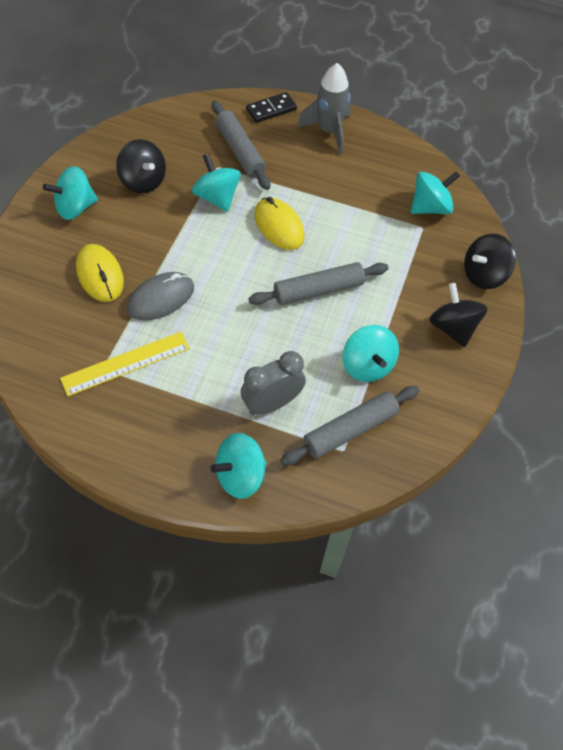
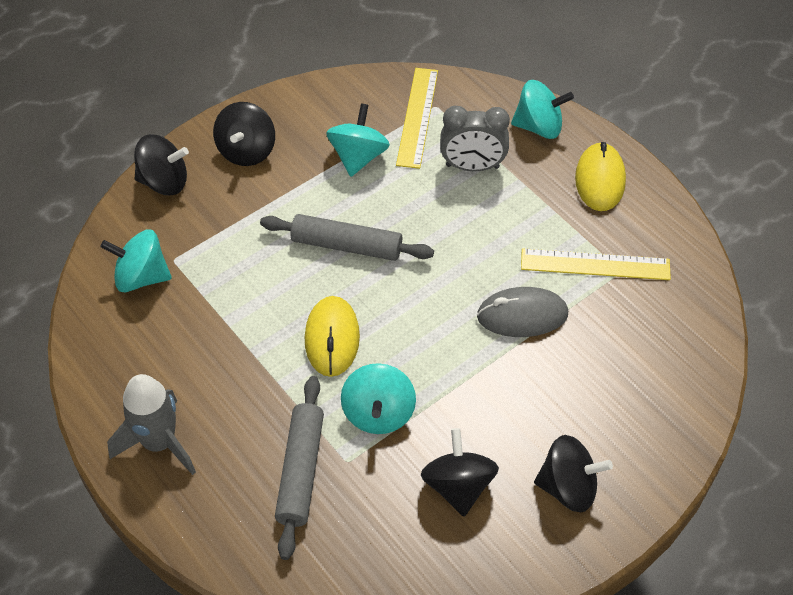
camera: 145 degrees left, 5 degrees down
turquoise spinning top [43,166,98,220] -> black spinning top [534,435,613,512]
yellow mouse [76,244,124,302] -> yellow mouse moved to [575,142,626,211]
black domino [246,92,297,123] -> none
grey rolling pin [280,386,419,466] -> yellow ruler [396,68,438,169]

